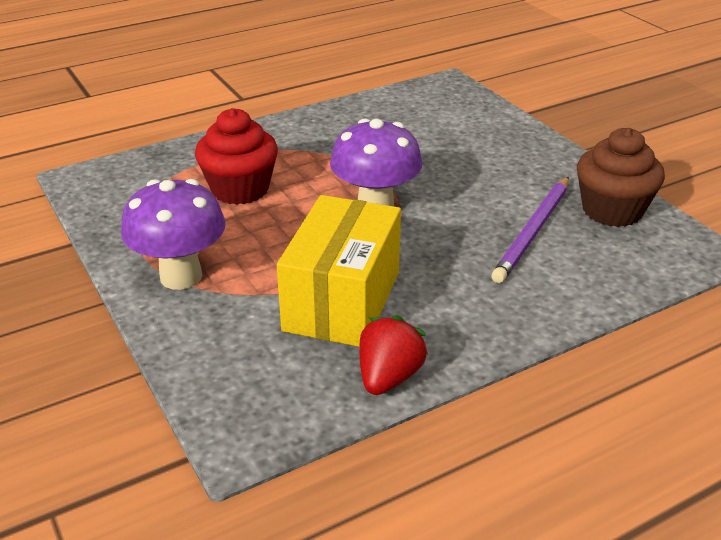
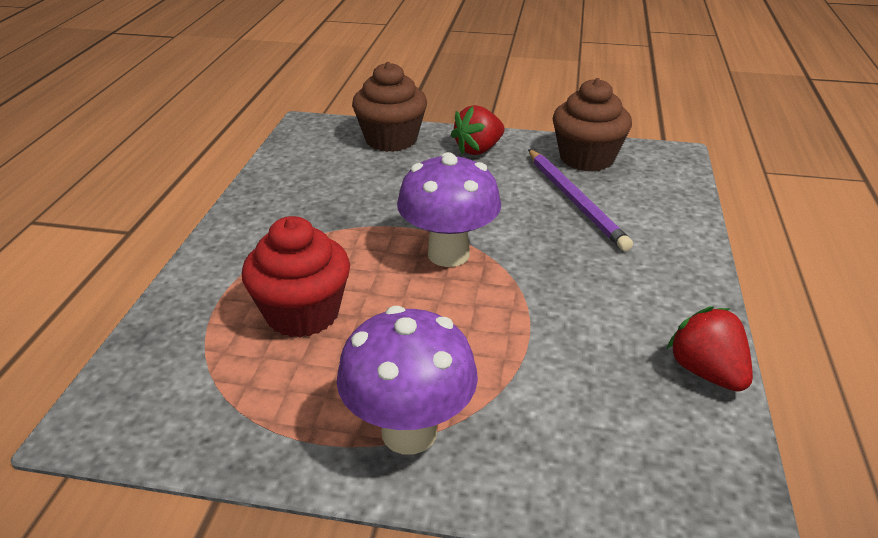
camera: 50 degrees left, 0 degrees up
yellow box [277,195,401,347] -> none
none -> brown cupcake [352,62,427,152]
none -> red strawberry [451,105,505,155]

